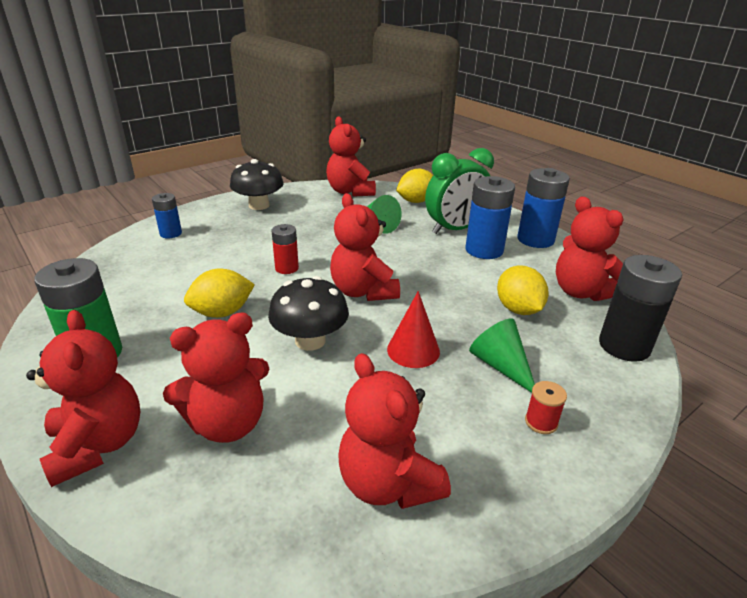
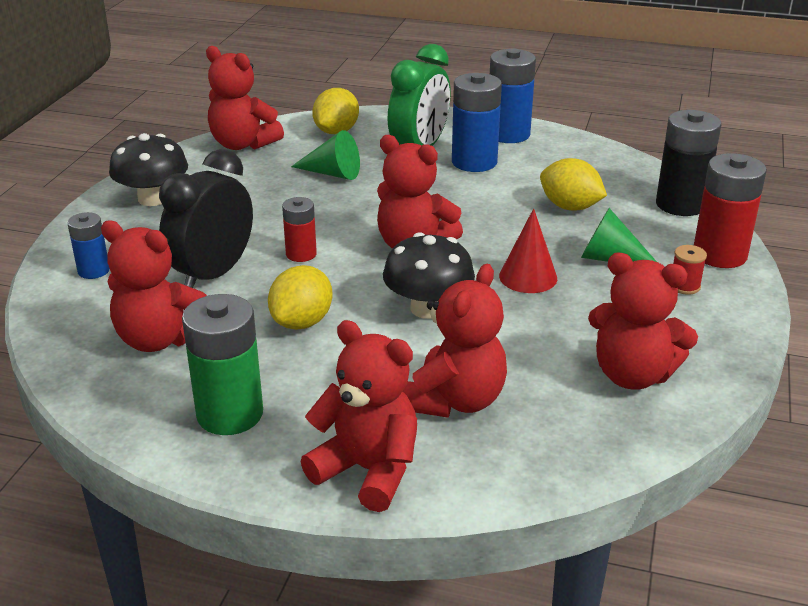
camera: 35 degrees left, 0 degrees up
red teddy bear [556,197,624,301] -> red teddy bear moved to [101,220,207,352]
none -> black clock [159,149,253,288]
none -> red battery [694,153,767,268]

